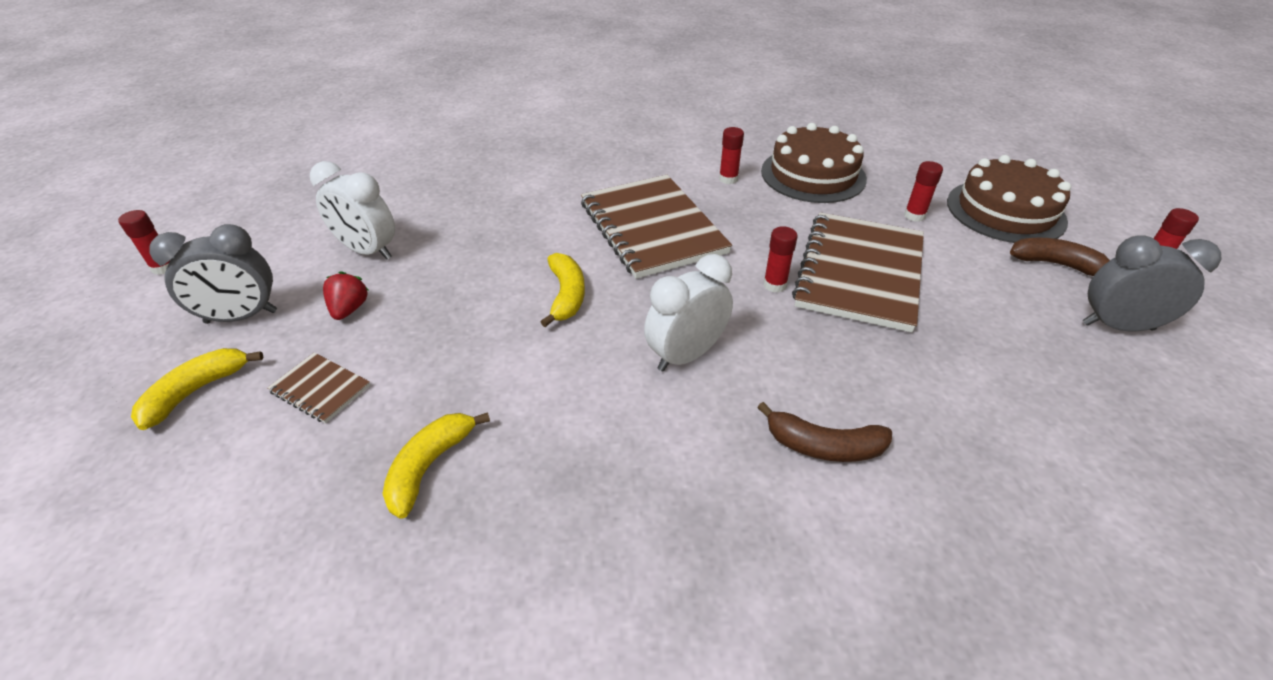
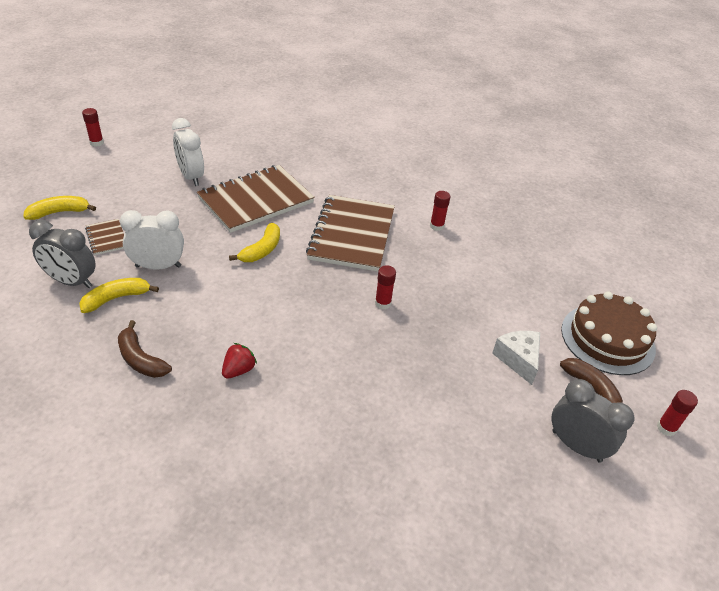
camera: 30 degrees right, 0 degrees up
grey clock [149,224,277,324] -> grey clock moved to [29,220,96,288]
red strawberry [323,271,368,320] -> red strawberry moved to [222,343,257,379]
white clock [644,254,733,372] -> white clock moved to [120,210,184,270]
brown banana [757,402,892,462] -> brown banana moved to [118,320,172,378]
brown cake [761,123,867,203] -> none
brown notebook [792,212,924,332] -> brown notebook moved to [197,165,315,233]
red glue stick [904,161,943,222] -> none
none -> white cheese [492,331,540,385]

